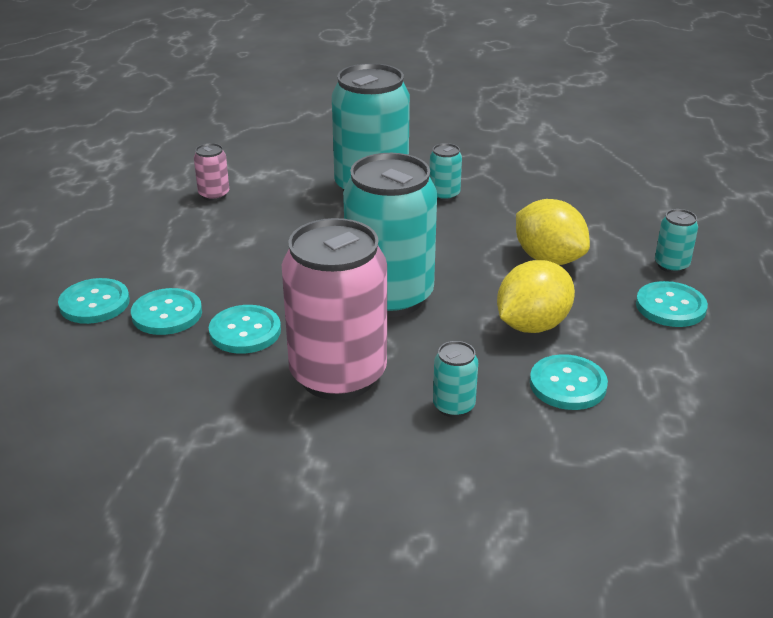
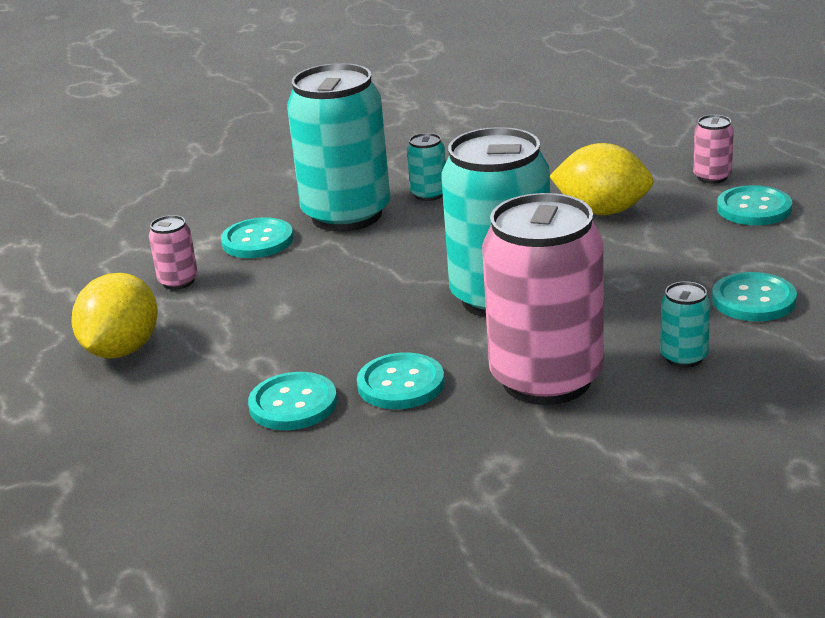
camera: 30 degrees left, 5 degrees down
turquoise button [58,278,130,324] -> turquoise button moved to [221,217,293,258]
yellow lemon [497,260,575,333] -> yellow lemon moved to [72,273,158,359]
turquoise can [655,209,698,273] -> pink can [693,115,734,184]

